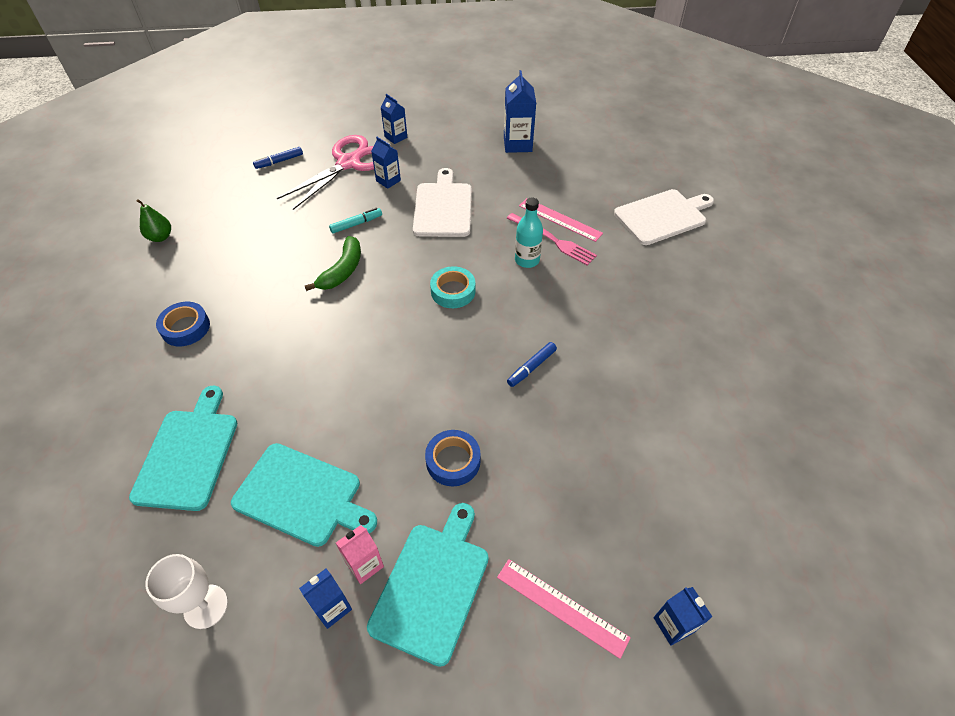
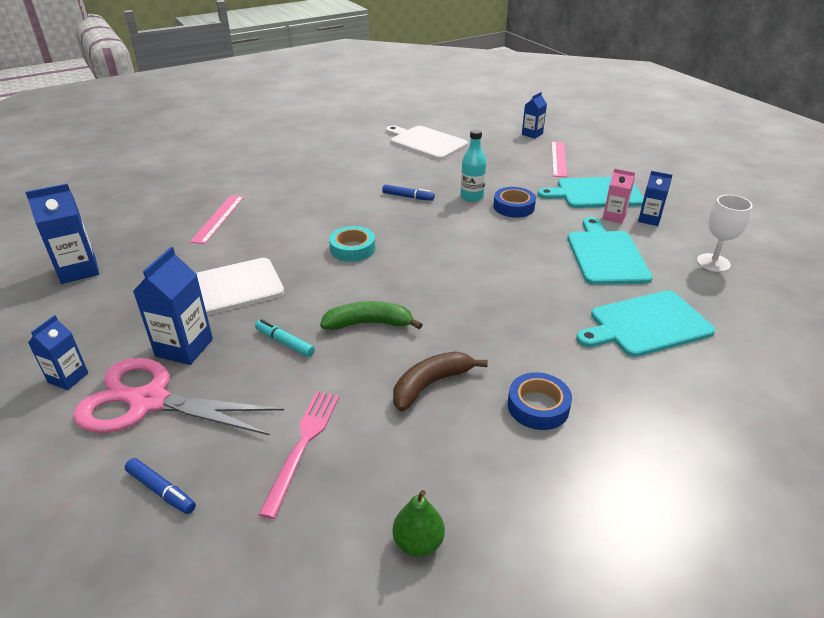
camera: 115 degrees left, 15 degrees down
blue carton [371,137,401,189] -> blue carton [133,247,213,365], size x1.60
pink fork [507,213,597,266] -> pink fork moved to [258,391,339,519]
turquoise bottle [515,198,543,268] -> turquoise bottle moved to [460,129,486,202]
white cutting board [614,189,714,245] -> white cutting board moved to [386,126,468,160]
none -> brown banana [393,351,488,411]

